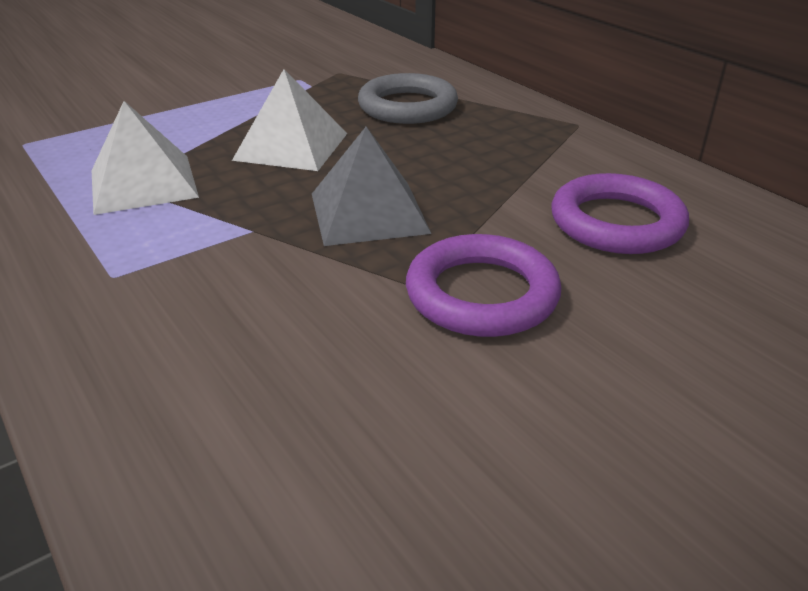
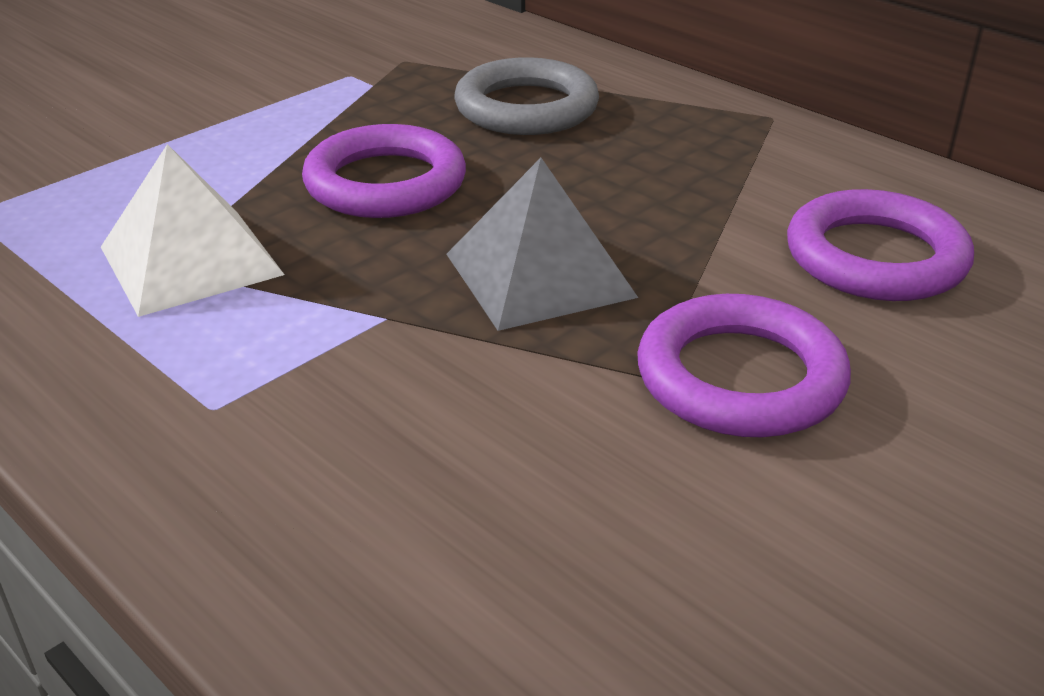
camera: 10 degrees left, 0 degrees up
white pyramid [232,69,347,171] -> purple ring [302,124,466,218]

